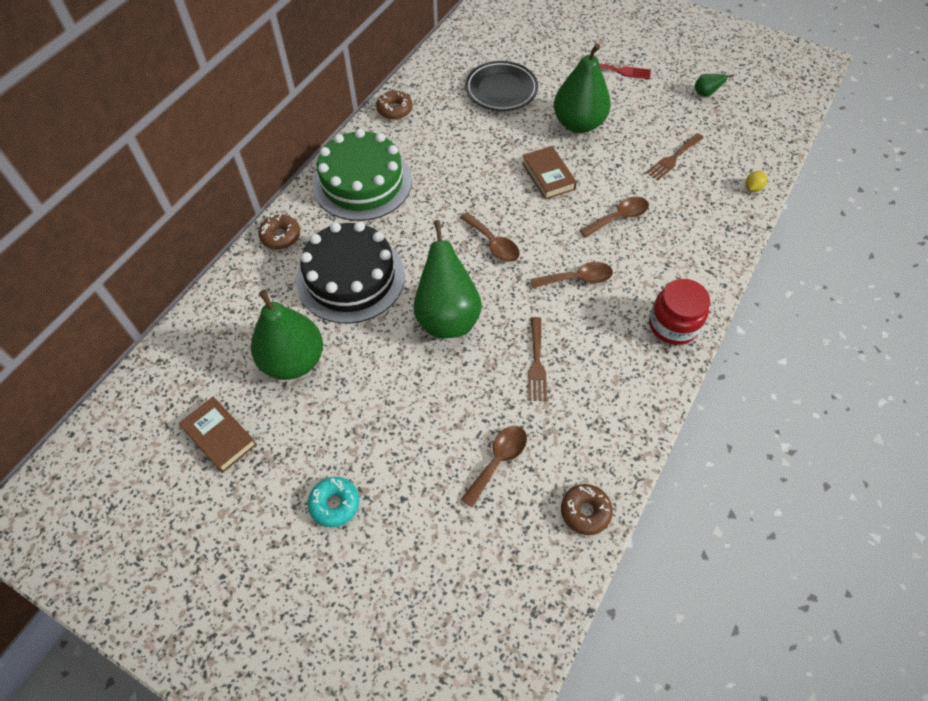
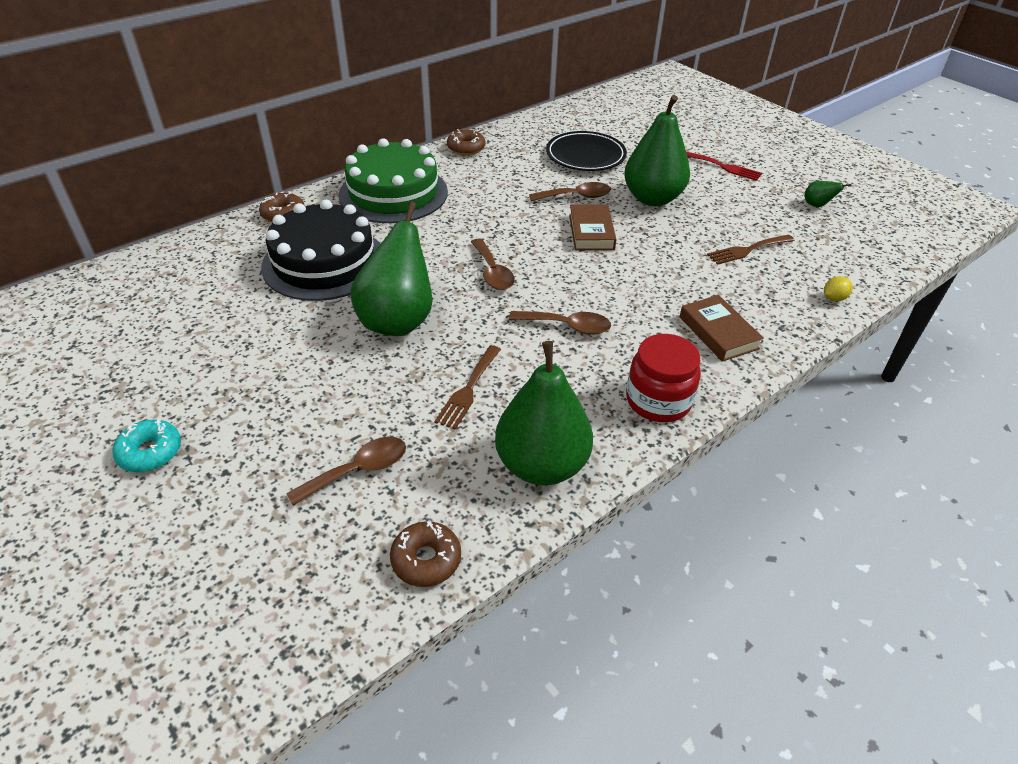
camera: 20 degrees right, 15 degrees down
brown book [179,396,257,473] -> brown book moved to [679,295,764,362]
green pear [251,290,323,380] -> green pear moved to [495,341,593,485]
brown spoon [580,197,649,238] -> brown spoon moved to [529,182,611,201]

